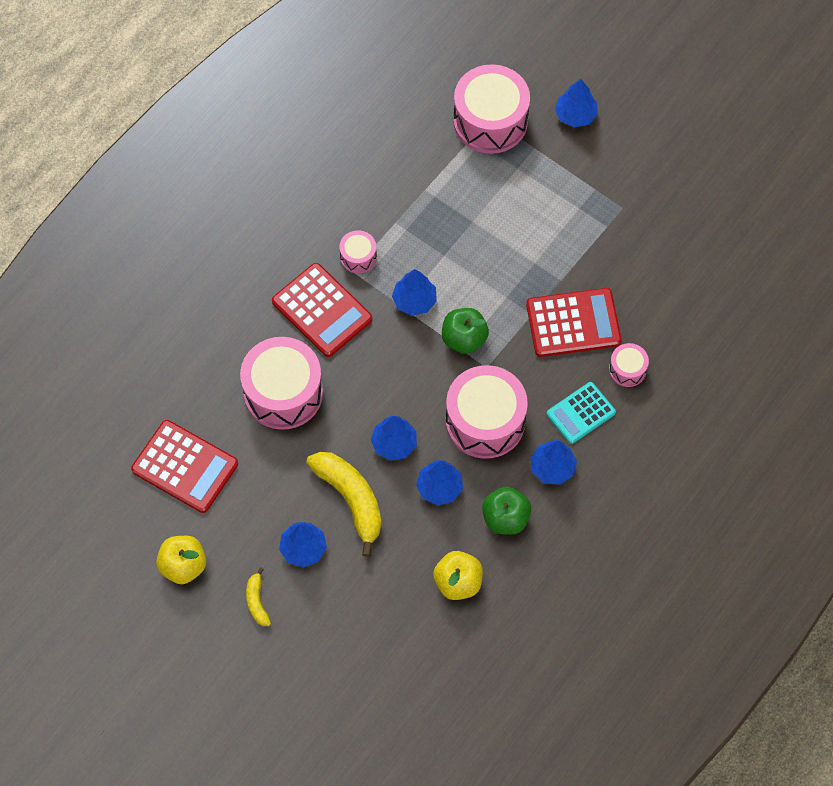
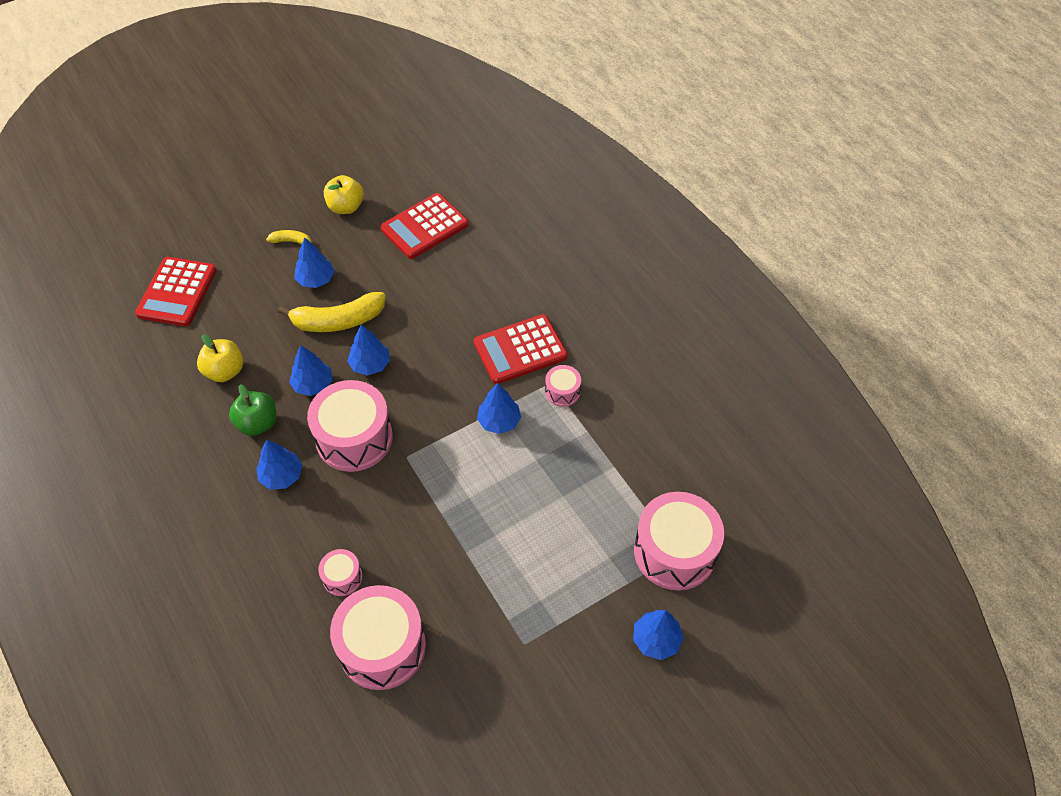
camera: 110 degrees right, 10 degrees down
pink drum [240,337,323,430] -> pink drum moved to [330,585,426,690]
green apple [442,308,489,354] -> none
red calculator [526,288,622,357] -> red calculator moved to [135,257,217,326]
turquoise calculator [546,382,616,444] -> none

